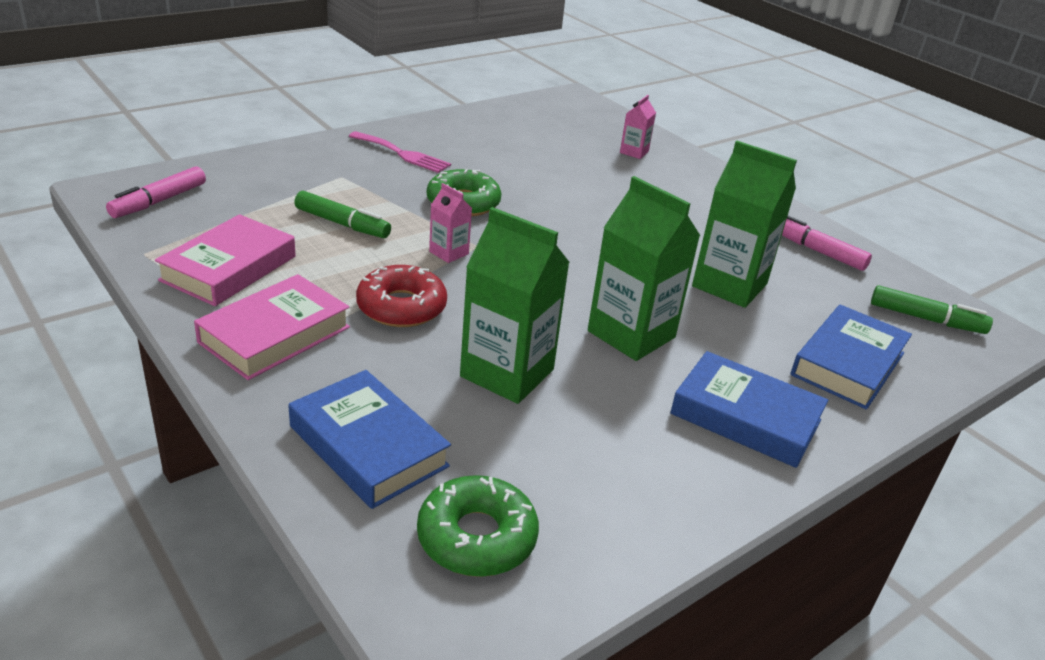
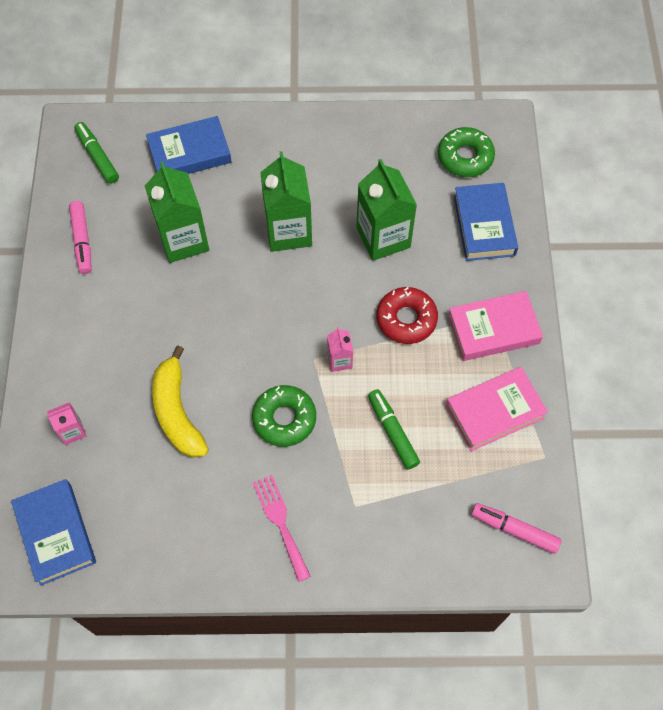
camera: 140 degrees left, 30 degrees up
pink marker [106,166,206,218] -> pink marker turned 135 degrees counterclockwise [471,503,561,554]
blue book [670,351,828,468] -> blue book moved to [11,479,96,586]
none -> yellow banana [152,346,209,458]

